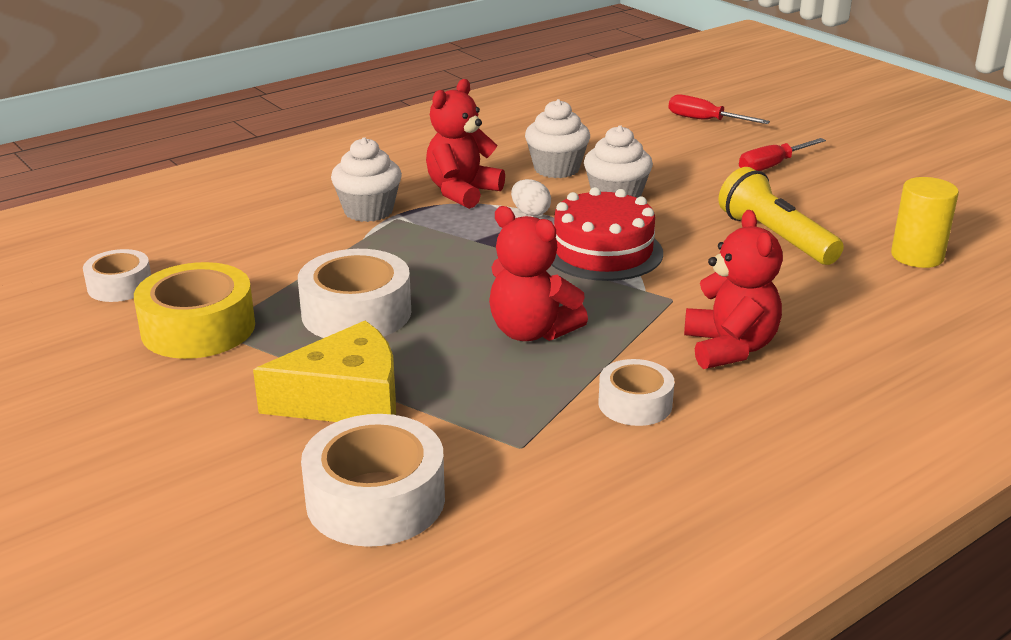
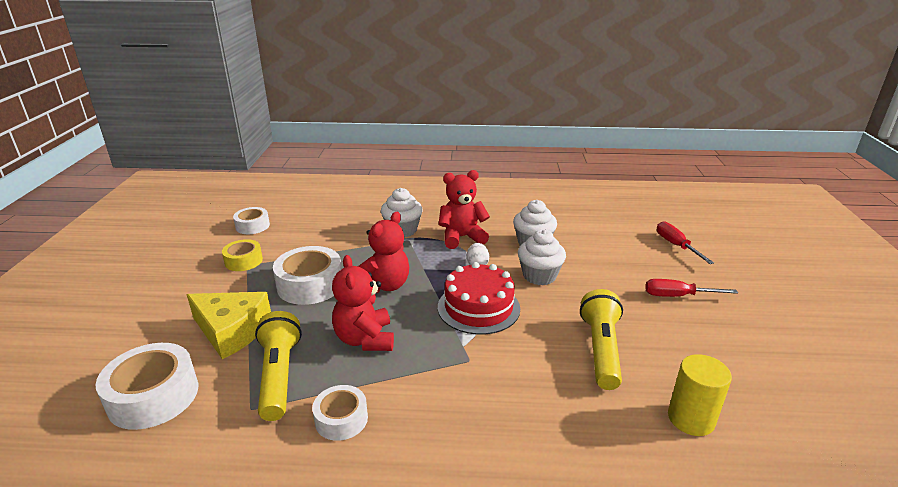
camera: 40 degrees right, 0 degrees up
yellow tape [134,262,255,359] -> yellow tape [222,239,263,271], size x0.60
red teddy bear [684,210,783,369] -> red teddy bear moved to [358,212,409,293]
none -> yellow flashlight [255,311,302,421]

